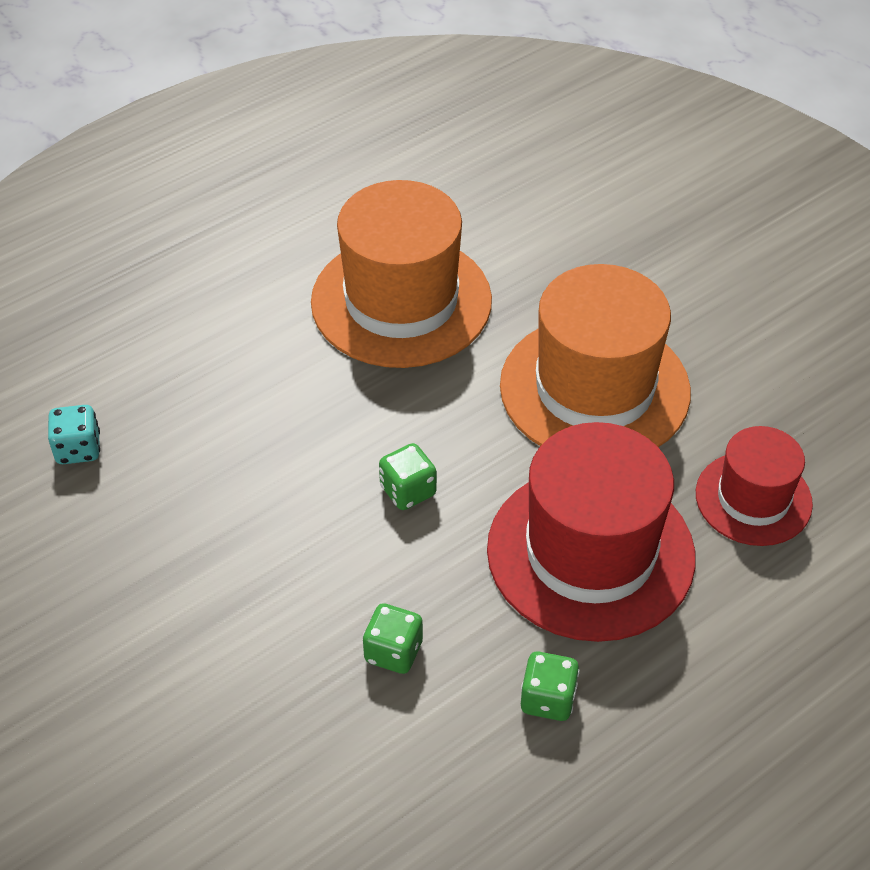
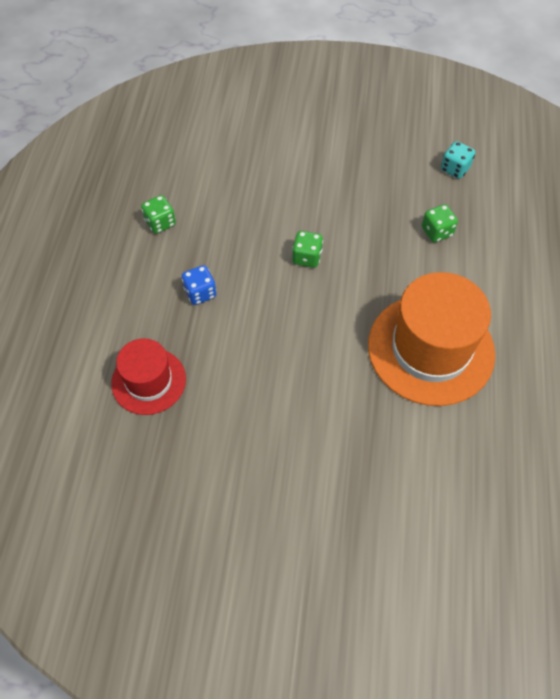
camera: 135 degrees right, 10 degrees up
green dice [363,603,423,674] -> green dice moved to [422,204,458,242]
red hat [487,422,696,642] -> blue dice [182,265,216,305]
orange hat [500,264,691,447] -> none

